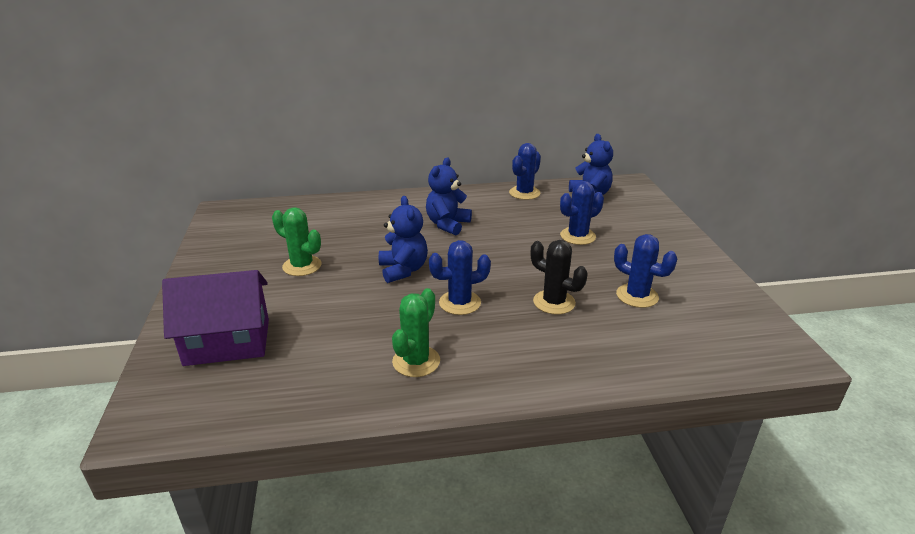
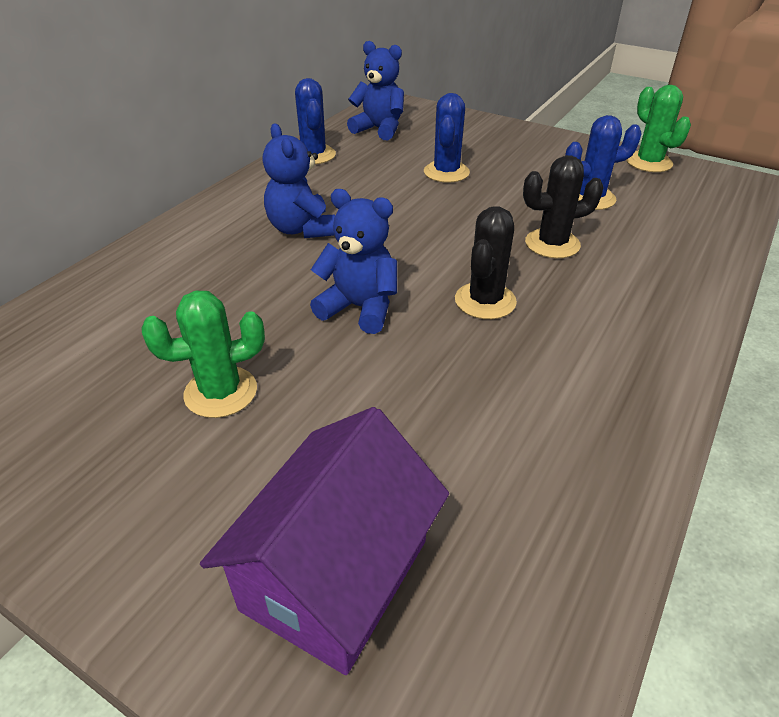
camera: 50 degrees left, 10 degrees up
green cactus [392,288,440,377] -> green cactus moved to [627,85,691,172]
blue cactus [429,240,491,315] -> black cactus [455,206,517,319]

